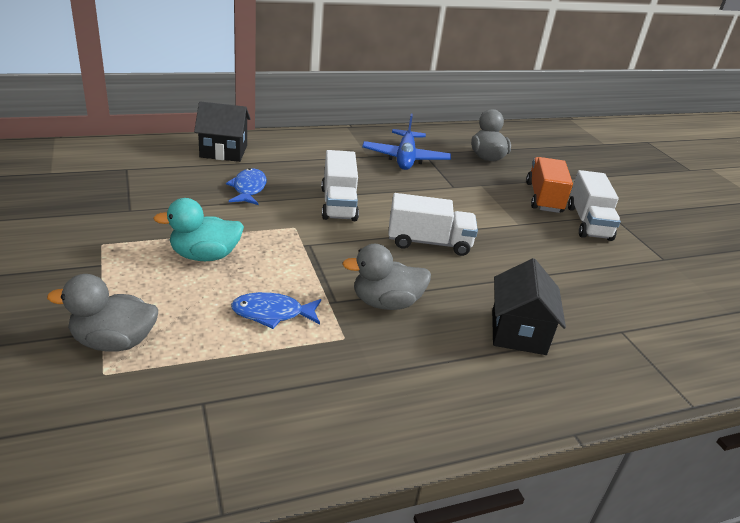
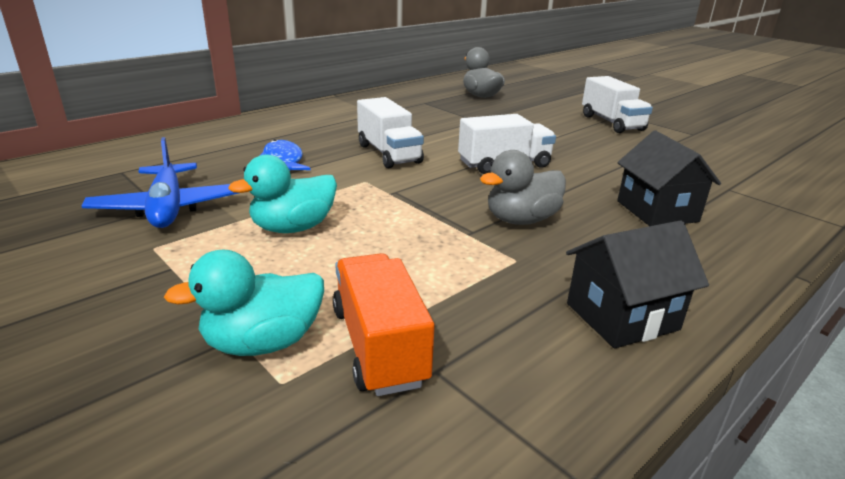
camera: 20 degrees left, 5 degrees down
grey duck [47,274,158,352] -> turquoise duck [164,250,324,356]
black house [194,102,251,162] -> black house moved to [566,220,709,348]
blue fish [231,292,321,329] -> none
blue plane [362,114,451,170] -> blue plane moved to [82,137,238,228]
orange truck [526,157,573,213] -> orange truck moved to [333,253,435,396]

